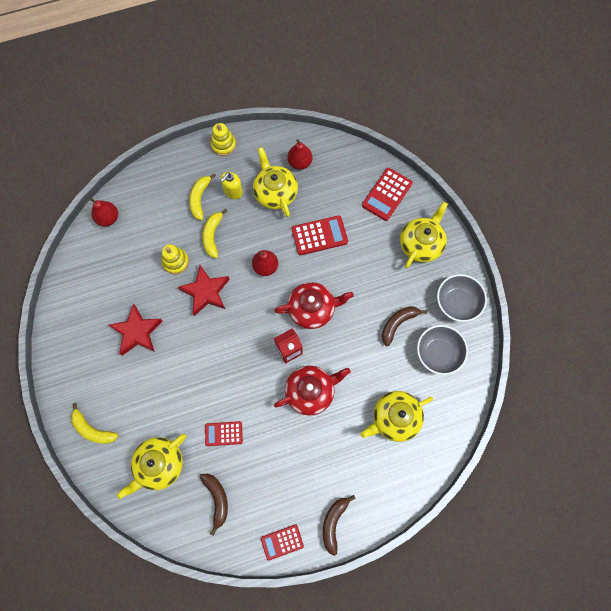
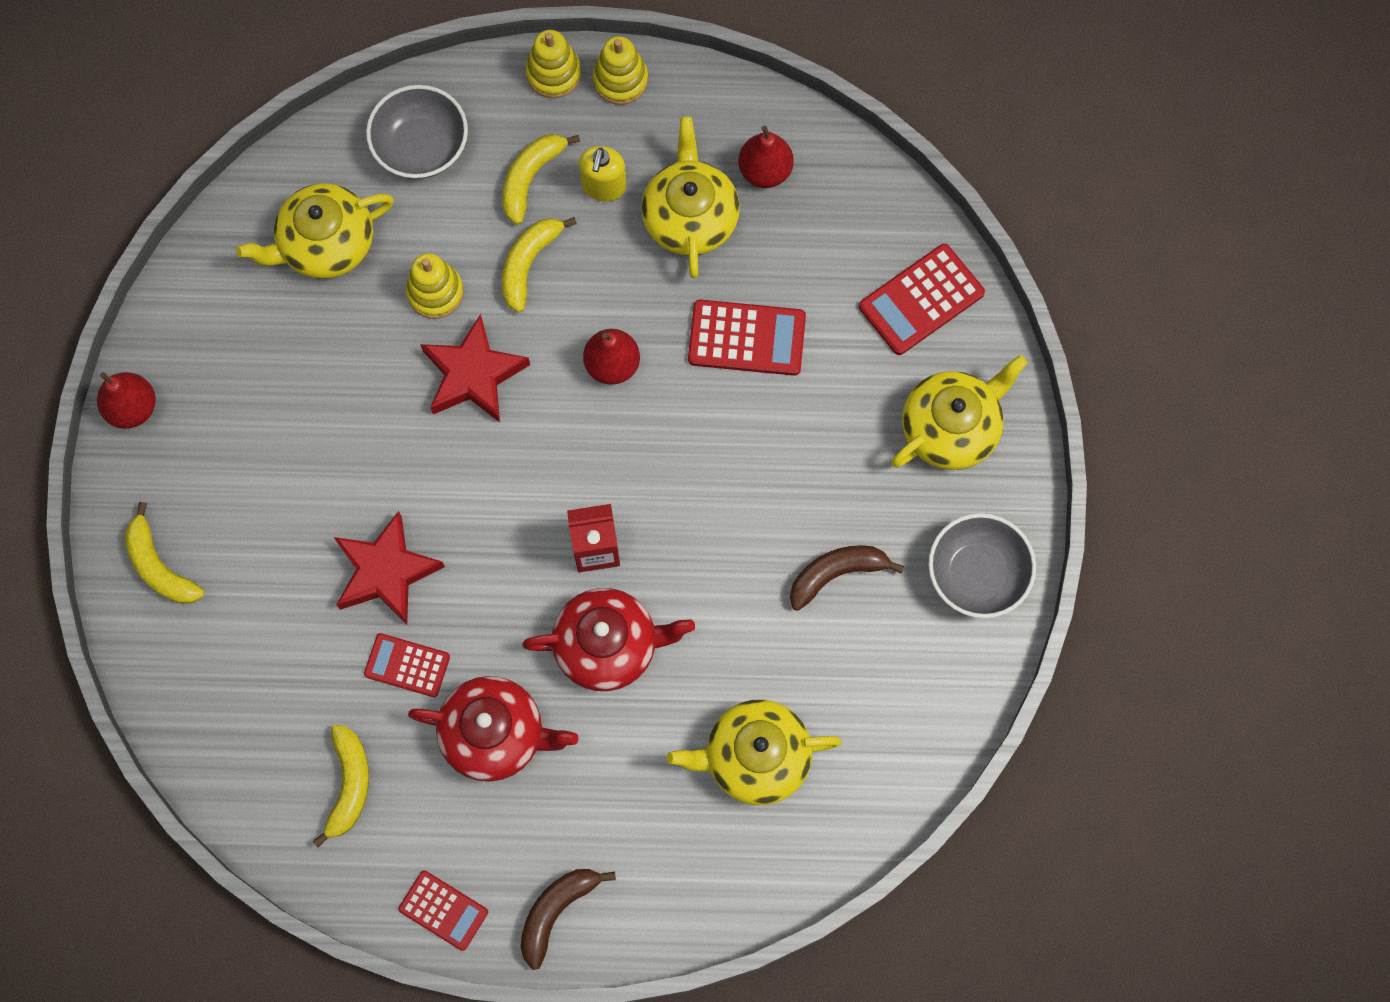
camera: 20 degrees right, 0 degrees up
red pear [90,198,118,227] -> red pear moved to [97,372,156,429]
red star [109,304,163,356] -> red star moved to [334,511,445,624]
yellow teapot [117,434,186,499] -> yellow teapot moved to [236,183,394,279]
brown banana [200,473,228,536] -> yellow banana [313,724,369,847]
yellow soap dispenser [221,172,243,199] -> yellow soap dispenser turned 45 degrees counterclockwise [579,146,626,201]
red calculator [261,524,304,561] -> red calculator turned 150 degrees counterclockwise [398,870,488,951]
red teapot [274,282,354,329] -> red teapot moved to [408,676,579,782]
grey bowl [417,325,468,375] -> grey bowl moved to [366,85,468,179]
none -> yellow stacking toy [526,30,581,98]

